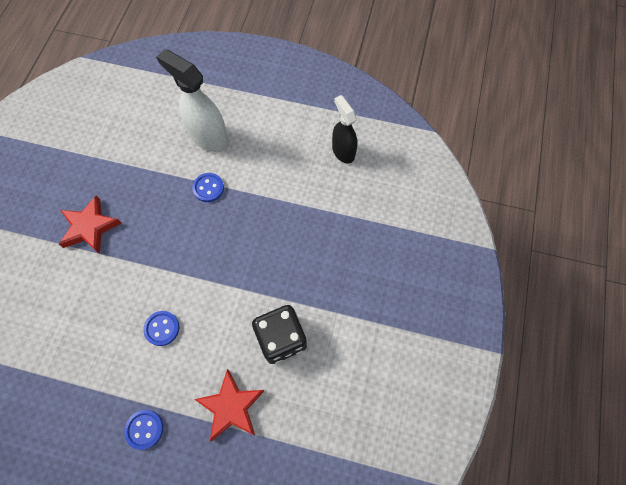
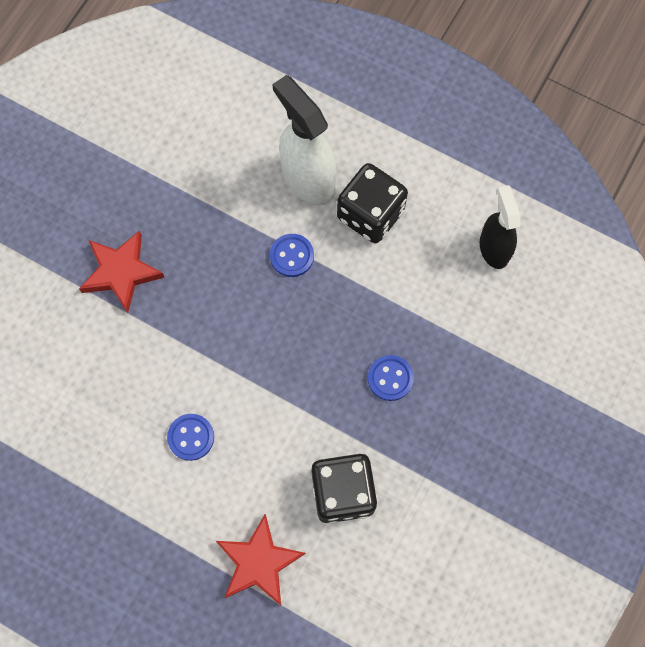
camera: 15 degrees right, 5 degrees up
blue button [124,410,163,450] -> blue button moved to [368,355,414,401]
none -> black dice [337,163,408,243]

